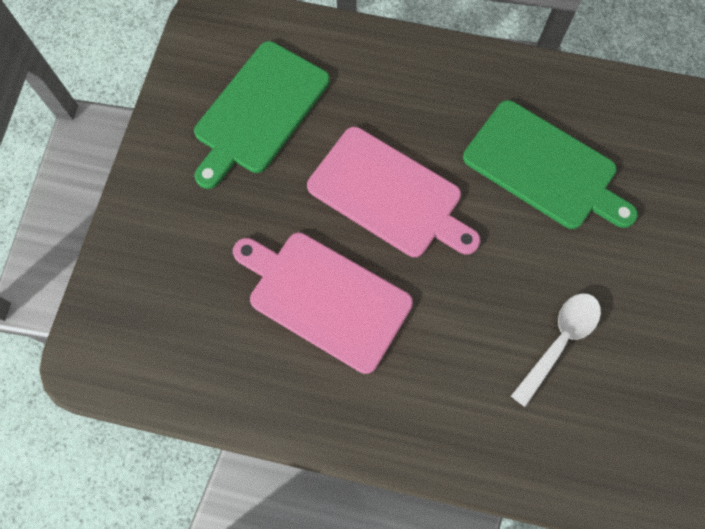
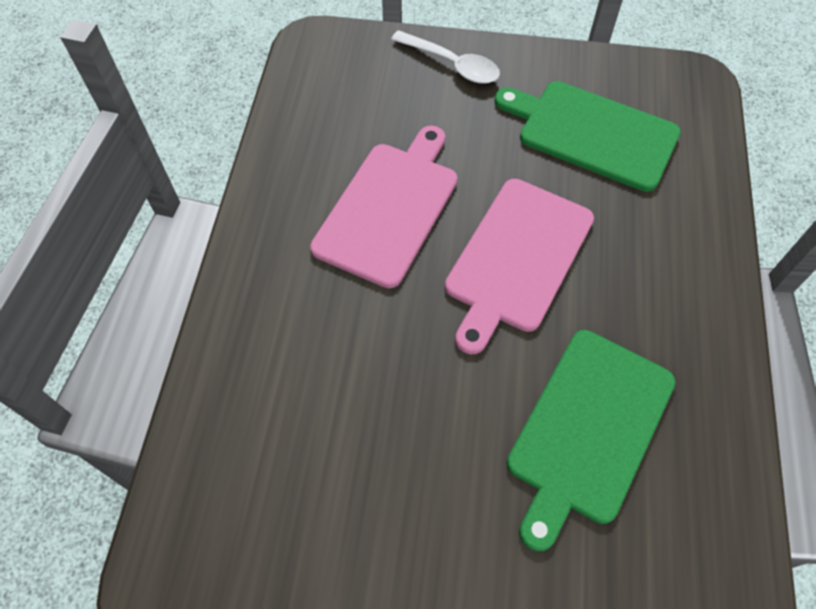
camera: 85 degrees right, 10 degrees down
white spoon [511,293,601,407] -> white spoon moved to [391,30,500,84]

